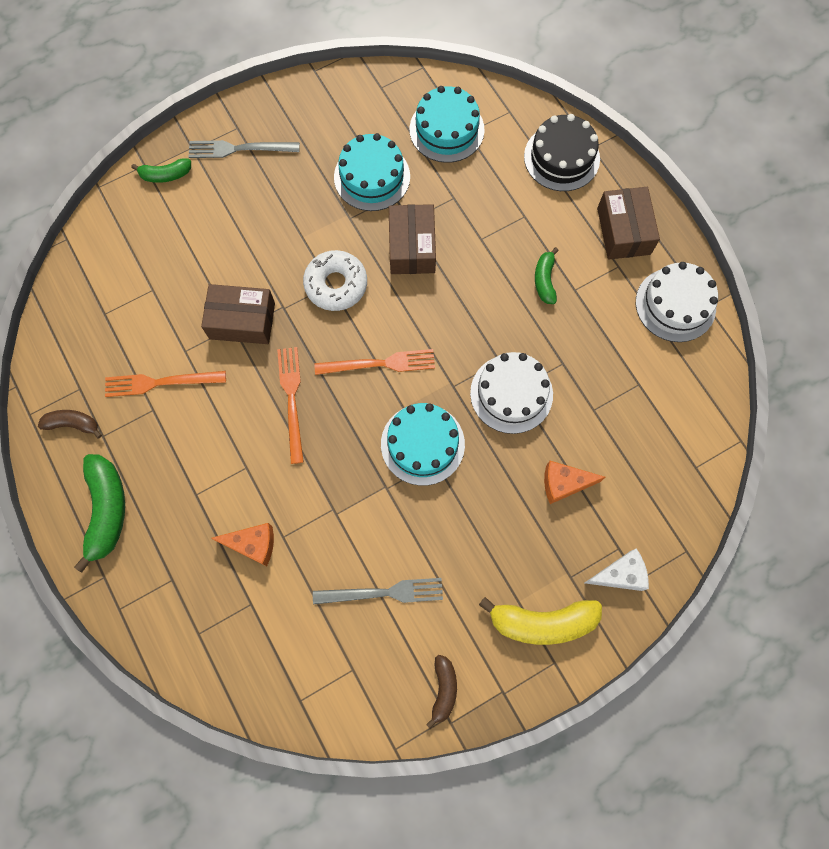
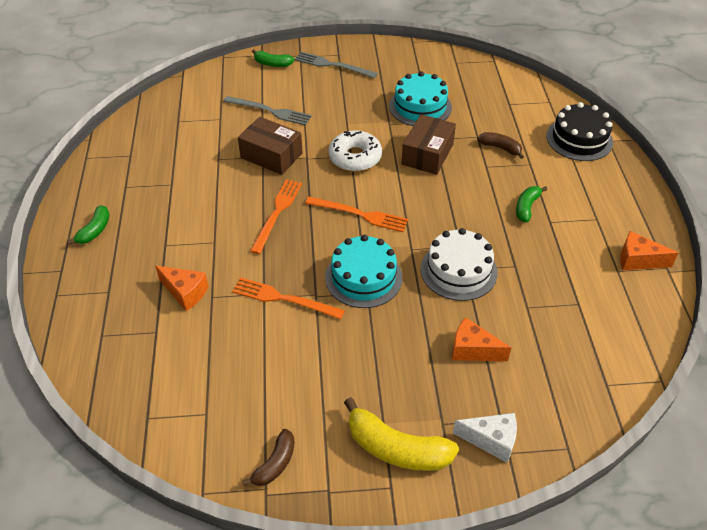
camera: 25 degrees right, 25 degrees down
brown banana [38,410,102,439] -> brown banana moved to [477,132,524,159]
green banana [74,454,125,573] -> green banana [67,205,109,245], size x0.57
orange fork [105,371,226,397] -> orange fork moved to [232,277,345,319]
grey fork [313,578,443,605] -> grey fork moved to [223,96,312,126]
turquoise cake [410,86,485,163] -> none
brown box [597,187,660,260] -> none
white cake [636,262,718,342] -> orange cheese [620,231,679,270]

